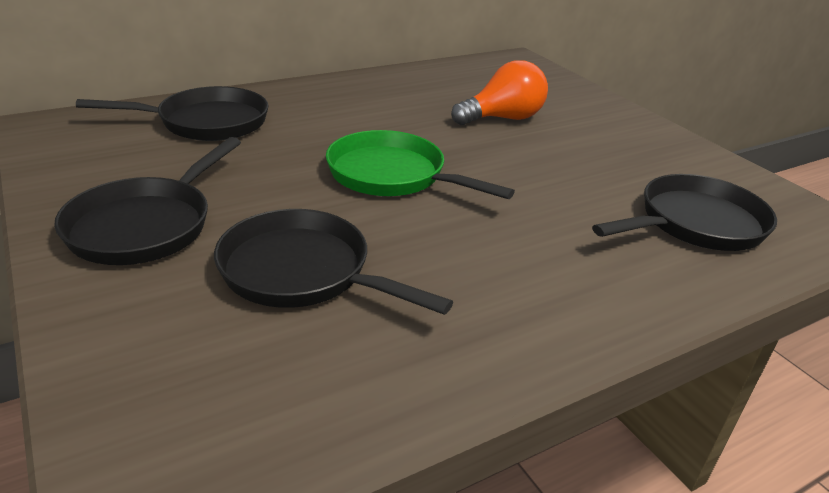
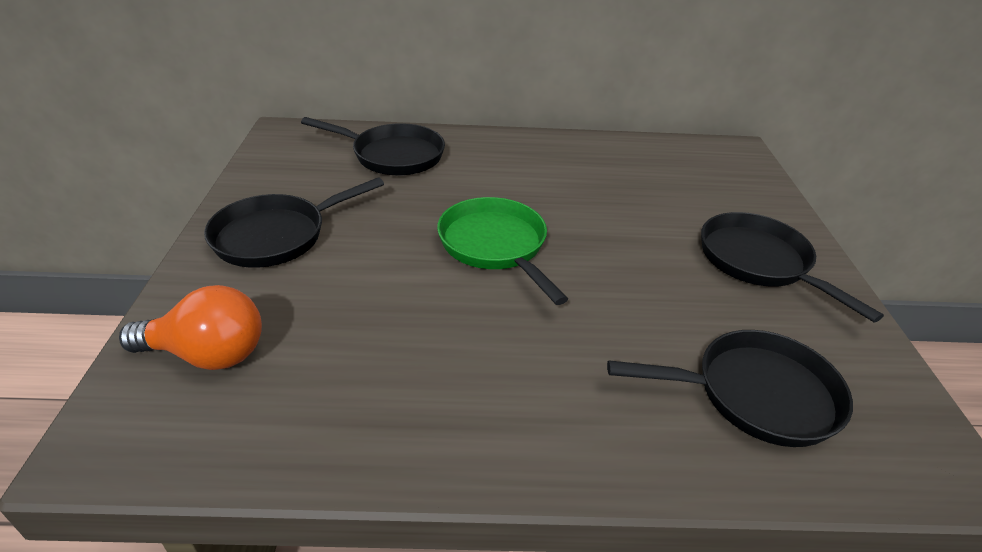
camera: 30 degrees right, 5 degrees up
black pan [214,209,453,315] -> black pan moved to [701,212,884,322]
orange light bulb [451,60,548,125] -> orange light bulb moved to [119,285,262,370]

